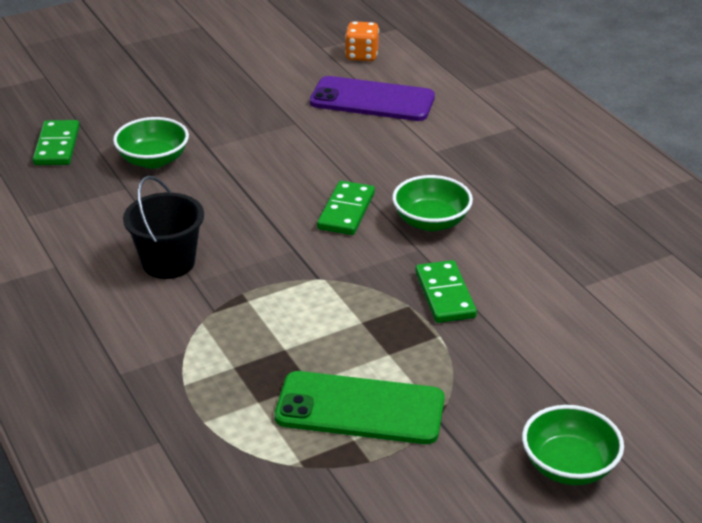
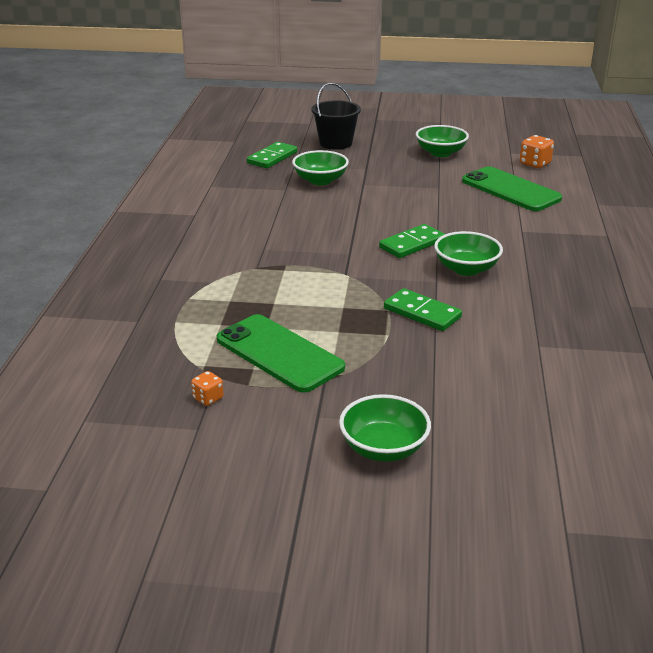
camera: 35 degrees right, 5 degrees down
black bucket [123,176,204,279] -> black bucket moved to [312,82,361,150]
purple phone [310,76,435,121] -> green phone [462,166,562,211]
green domino [415,260,477,323] -> green domino turned 75 degrees counterclockwise [384,288,462,331]
none -> orange dice [191,371,224,406]
none -> green bowl [416,125,469,157]

